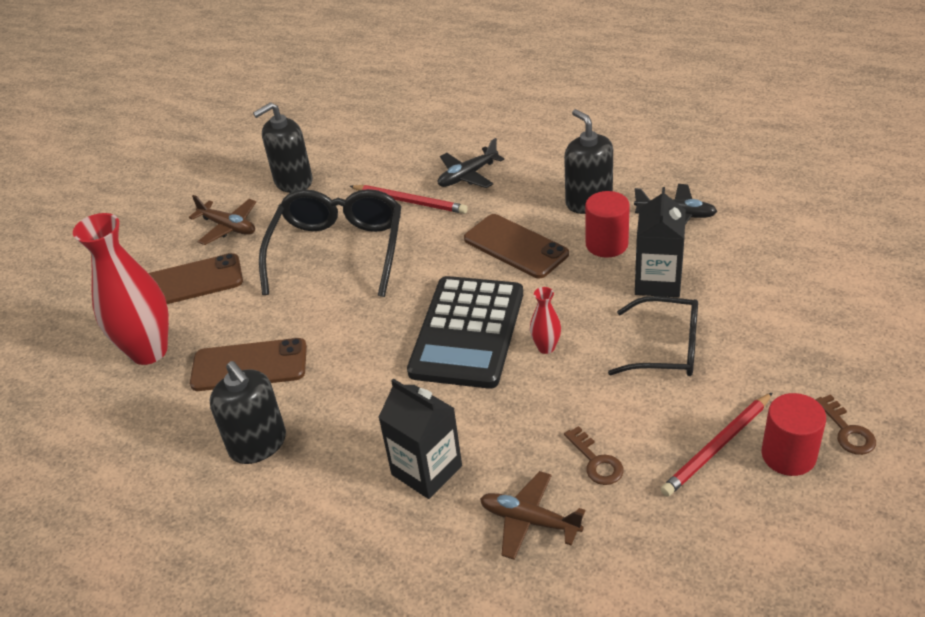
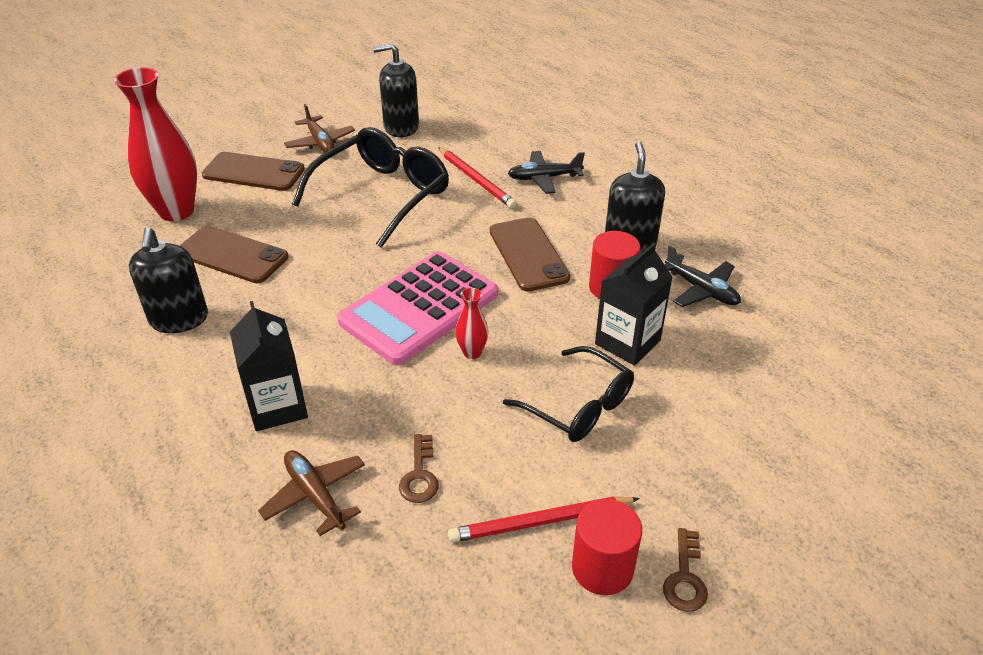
camera: 25 degrees right, 0 degrees up
black calculator [407,276,523,389] -> pink calculator [337,251,498,365]

